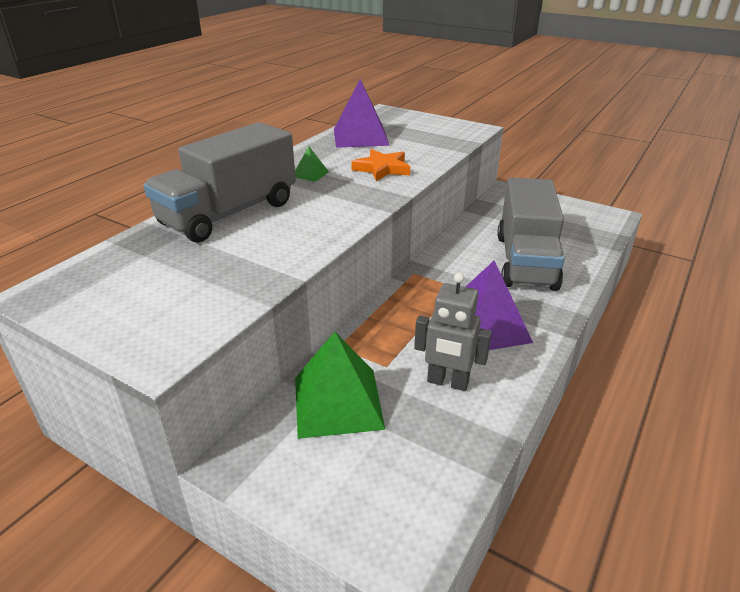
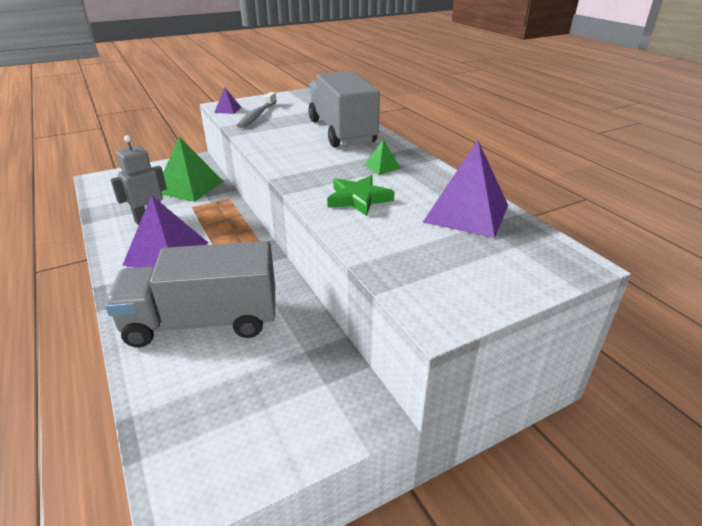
camera: 120 degrees right, 0 degrees up
orange star [351,149,410,181] -> green star [327,175,395,216]
grey truck [497,177,565,291] -> grey truck turned 45 degrees counterclockwise [105,241,275,347]
none -> purple pyramid [214,88,242,114]
none -> grey toothbrush [237,92,277,128]

